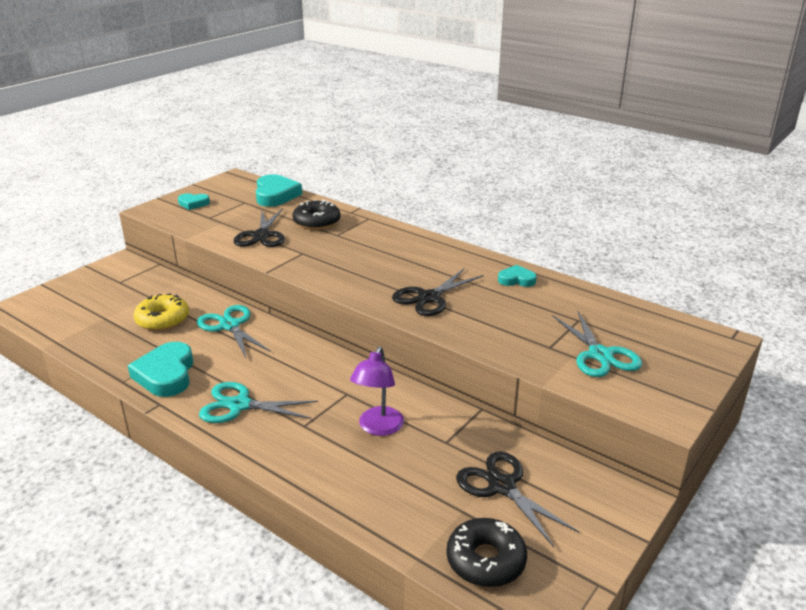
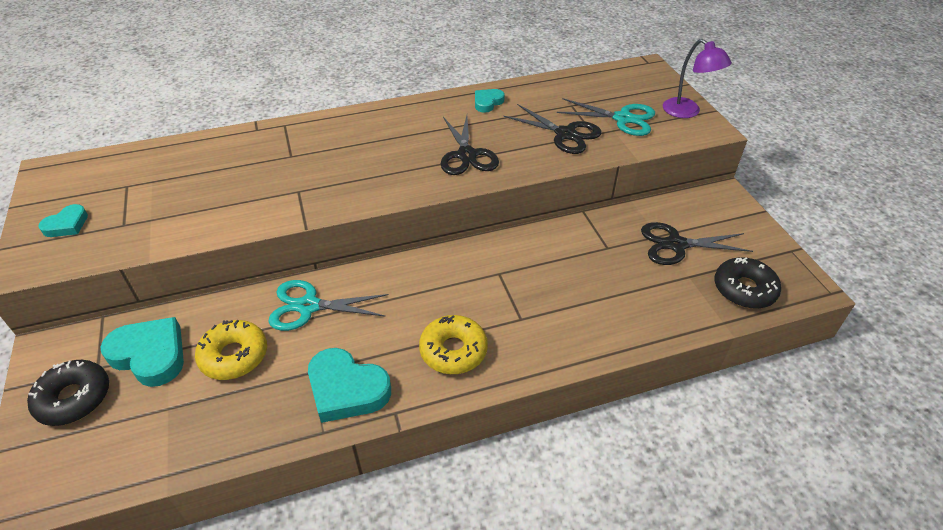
camera: 55 degrees left, 15 degrees up
turquoise scissors [199,382,318,423] -> yellow donut [419,315,488,374]
black scissors [233,208,285,247] -> black scissors moved to [503,104,601,154]
turquoise heart [256,174,302,207] -> turquoise heart moved to [100,317,184,387]
black donut [292,200,340,230] -> black donut moved to [27,360,109,426]
purple lamp [350,346,404,436] -> purple lamp moved to [663,39,732,118]

